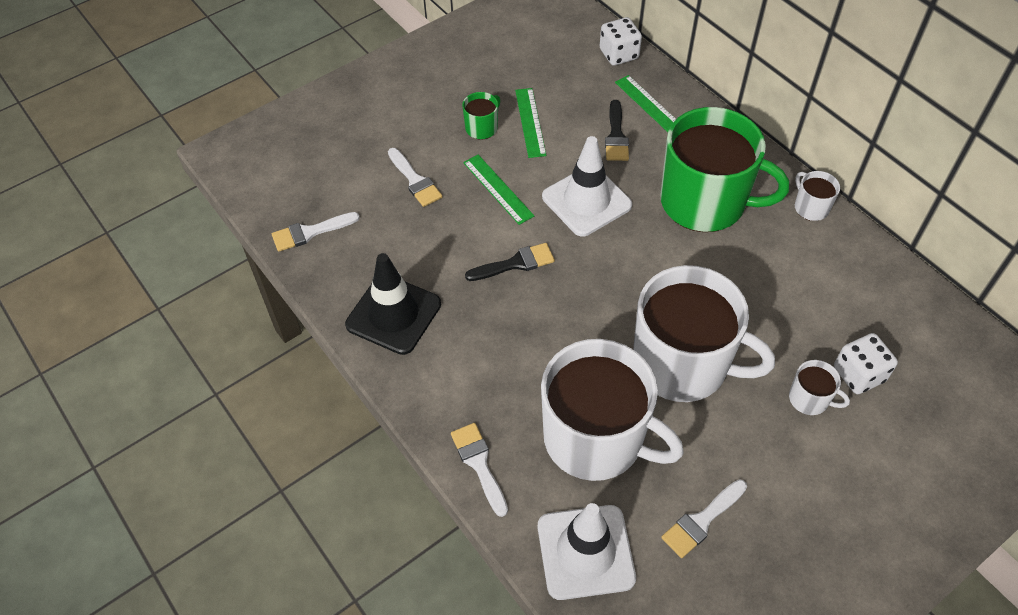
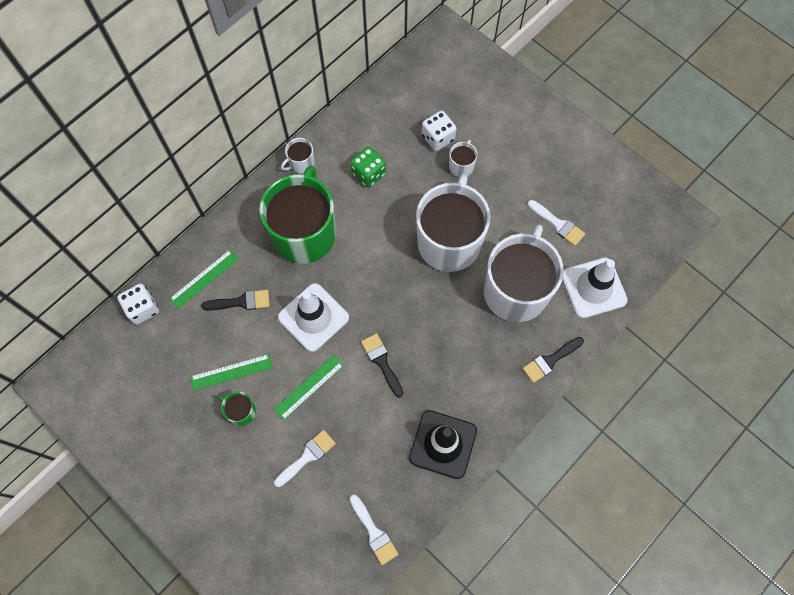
camera: 100 degrees left, 15 degrees up
white brush [451,423,508,517] -> black brush [523,337,584,383]
none -> green dice [350,146,386,188]

